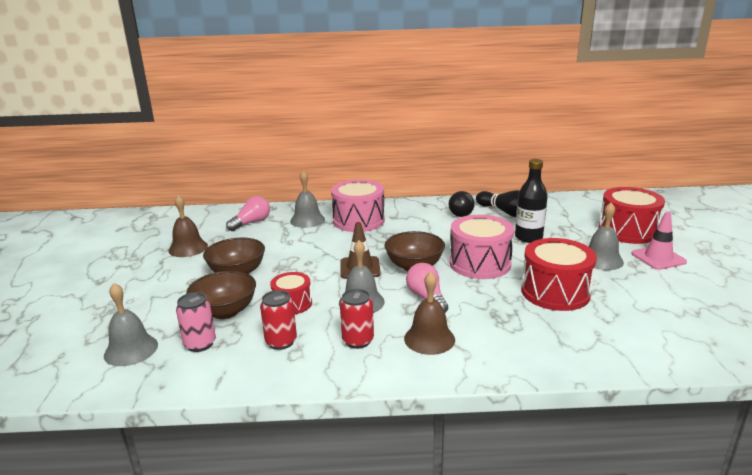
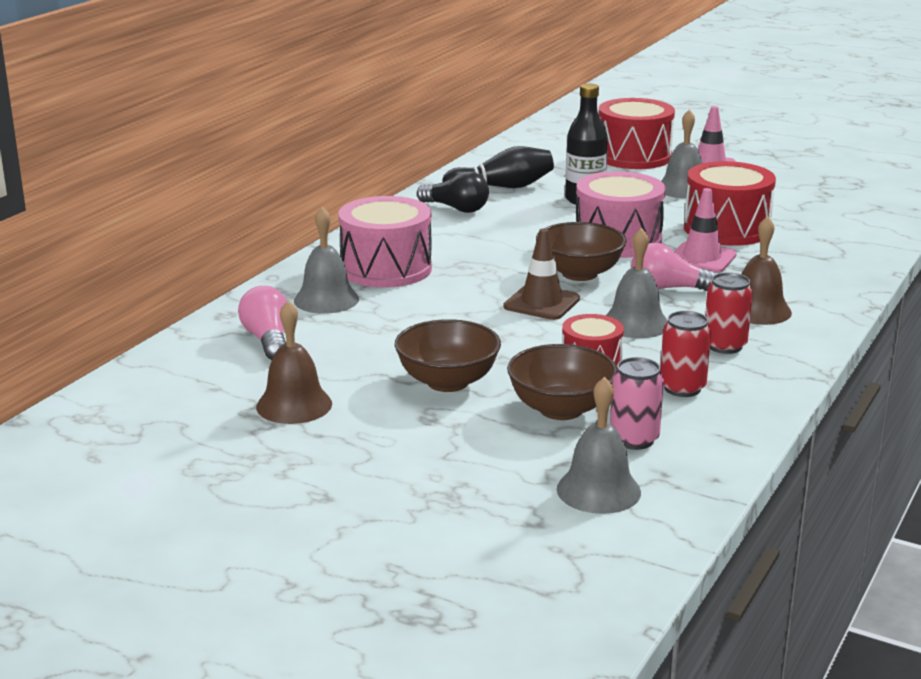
camera: 60 degrees left, 0 degrees up
none -> pink traffic cone [674,188,737,273]

